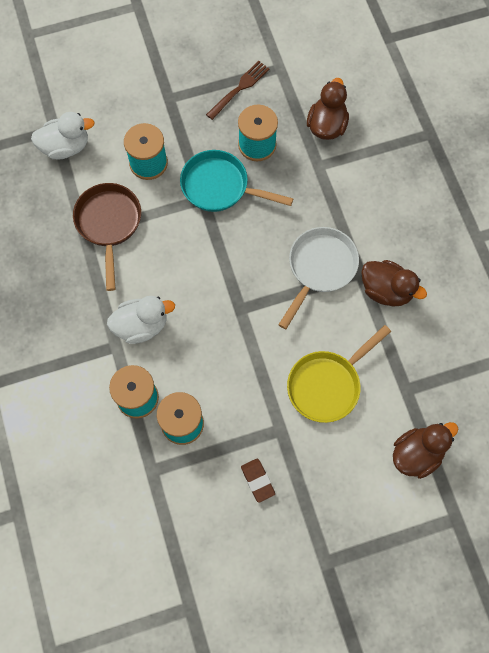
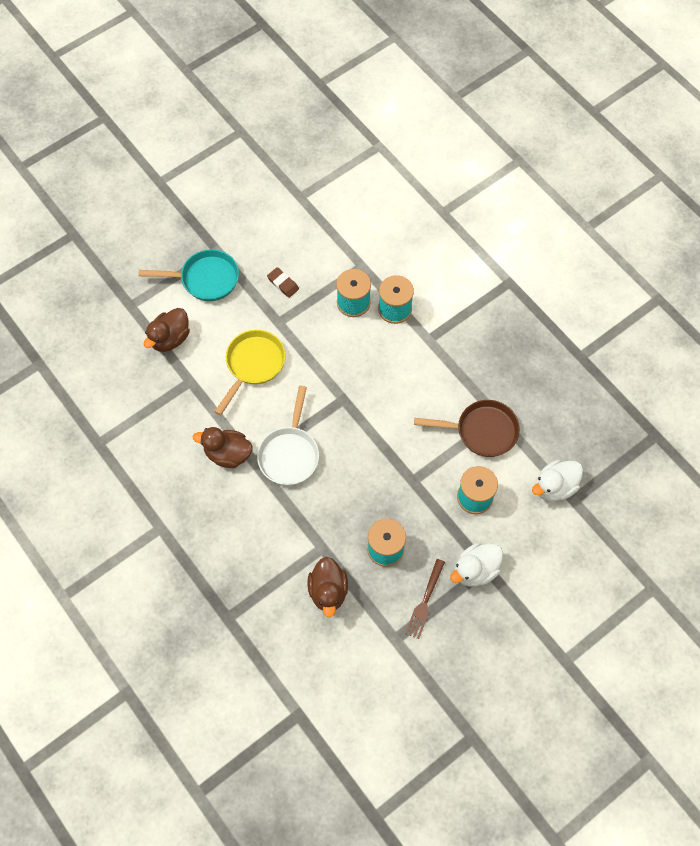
camera: 160 degrees right, 5 degrees down
brown pan [73,183,141,291] -> brown pan turned 60 degrees counterclockwise [414,400,520,457]
white duck [107,296,175,344] -> white duck moved to [450,543,503,587]
turquoise pan [180,150,293,212] -> turquoise pan moved to [139,249,239,301]

